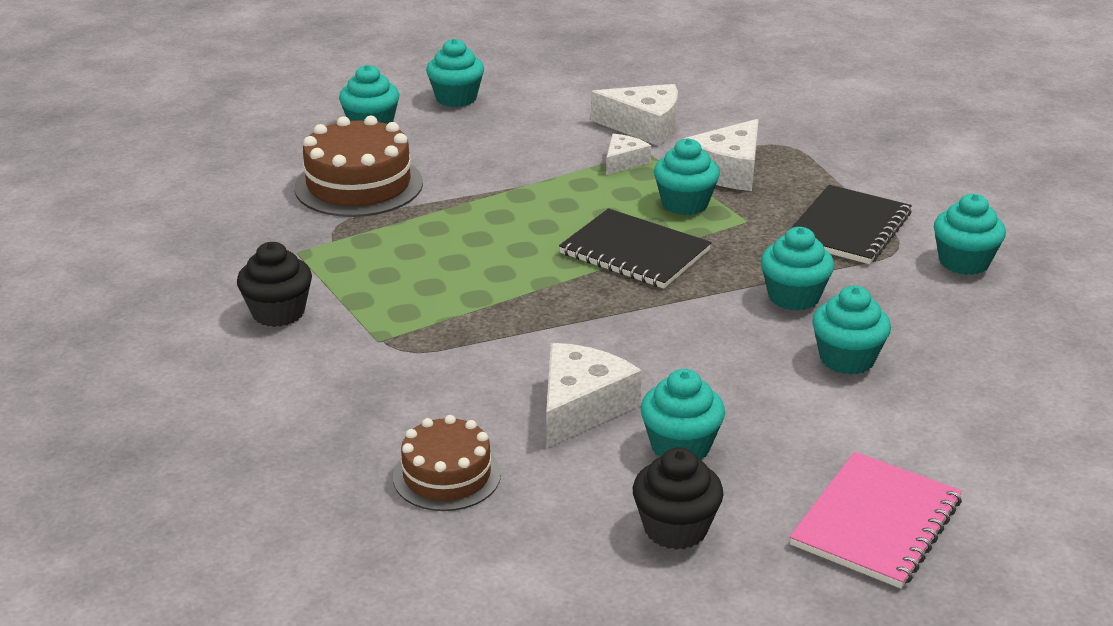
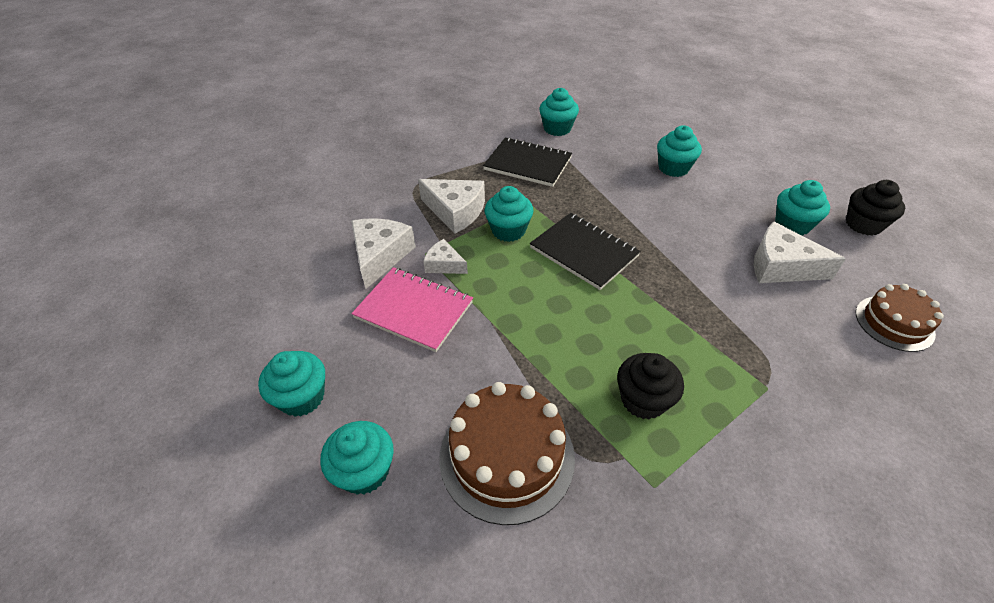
camera: 95 degrees left, 15 degrees up
black cupcake [237,242,312,327] -> black cupcake moved to [617,353,684,419]
black notebook [559,208,712,289] -> black notebook turned 75 degrees counterclockwise [530,213,641,290]
turquoise cupcake [761,227,834,311] -> none
pink notebook [789,452,962,589] -> pink notebook moved to [351,267,473,352]

